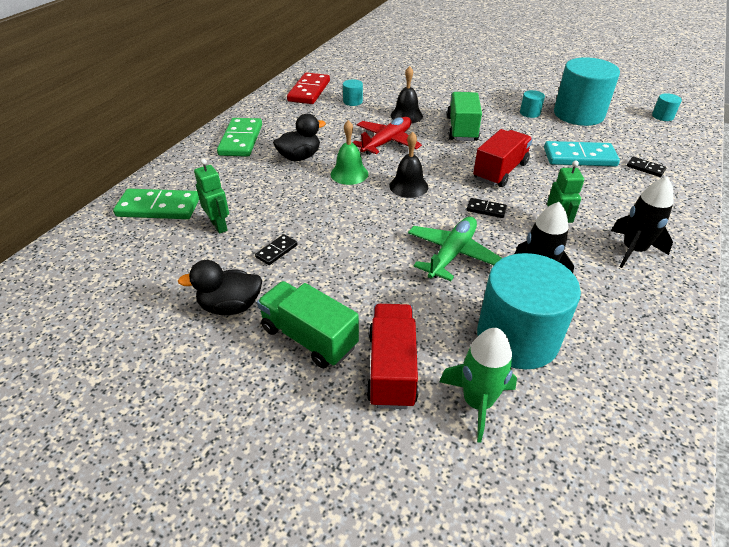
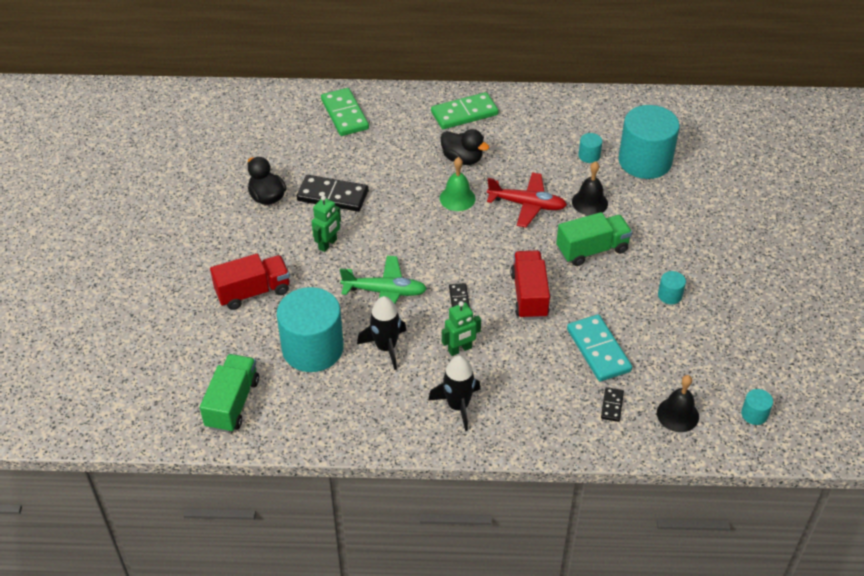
camera: 65 degrees right, 5 degrees up
green robot [194,159,229,234] -> green robot moved to [312,195,341,252]
black domino [255,234,298,265] -> black domino [297,175,368,212], size x2.04
green truck [257,281,359,368] -> green truck moved to [200,354,259,433]
red domino [287,72,330,104] -> none
black bell [389,132,428,198] -> black bell moved to [657,375,699,432]
green rocket [440,328,517,443] -> none
red truck [473,129,533,187] -> red truck turned 105 degrees counterclockwise [510,251,550,320]
turquoise cylinder [554,57,620,126] -> turquoise cylinder moved to [619,105,680,179]

